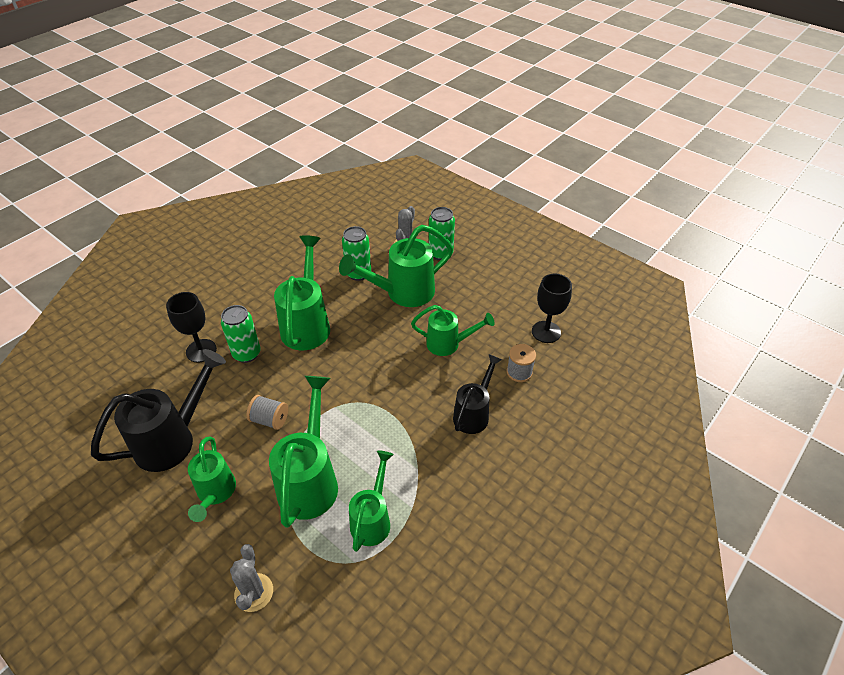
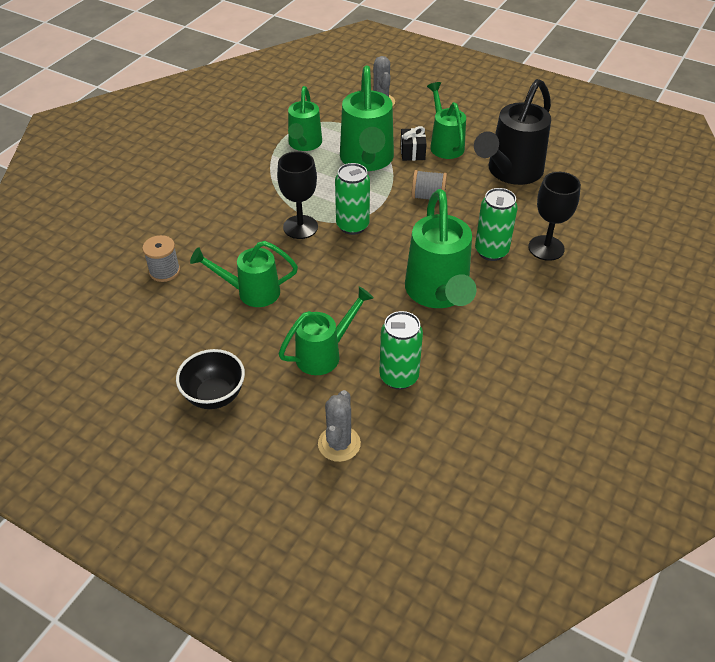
camera: 170 degrees right, 0 degrees up
green watering can [339,225,453,307] -> green watering can [279,286,374,375], size x0.64
green can [429,207,455,260] -> green can moved to [335,163,370,235]
black watering can [453,354,502,434] -> none
black goblet [532,274,572,343] -> black goblet moved to [277,151,318,239]
none -> black bowl [176,349,245,409]
none -> black gift [400,126,427,161]

